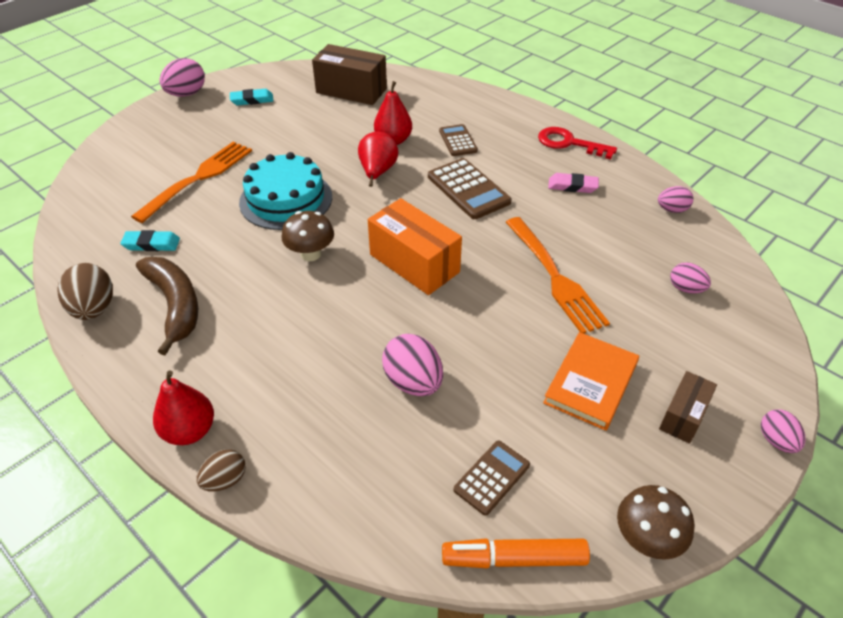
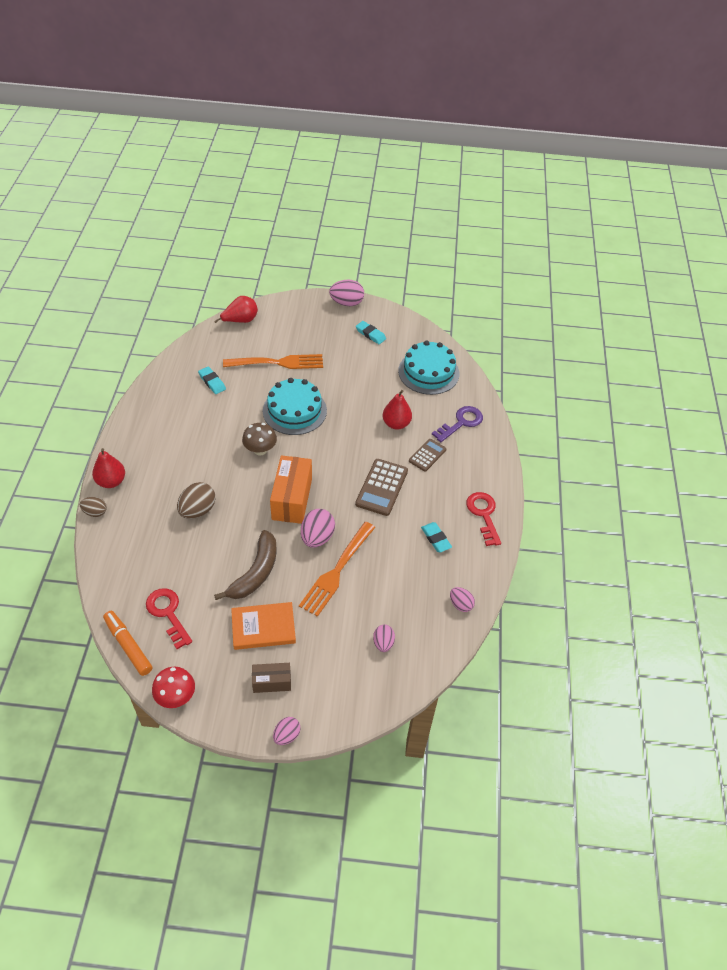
camera: 50 degrees right, 5 degrees up
brown egg [57,263,113,320] -> brown egg moved to [177,482,215,519]
brown banana [136,257,198,355] -> brown banana moved to [214,530,277,600]
brown box [312,44,387,105] -> turquoise cake [398,340,459,395]
red pear [358,132,399,187] -> red pear moved to [214,296,258,323]
pink egg [382,334,443,396] -> pink egg moved to [301,509,335,548]
brown calculator [453,441,530,516] -> red key [146,588,192,649]
pink eraser [548,173,599,193] -> turquoise eraser [421,522,452,552]
brown mushroom [617,485,694,560] -> red mushroom [152,667,195,708]
none -> purple key [432,406,483,442]

